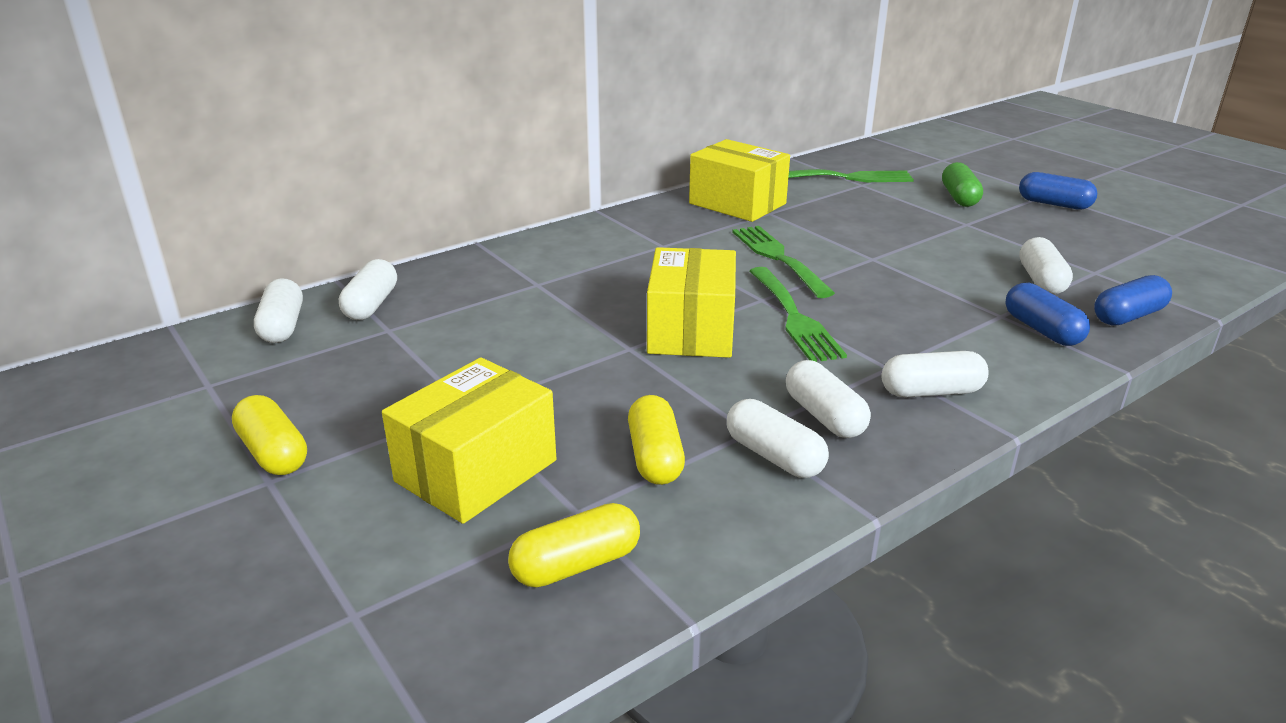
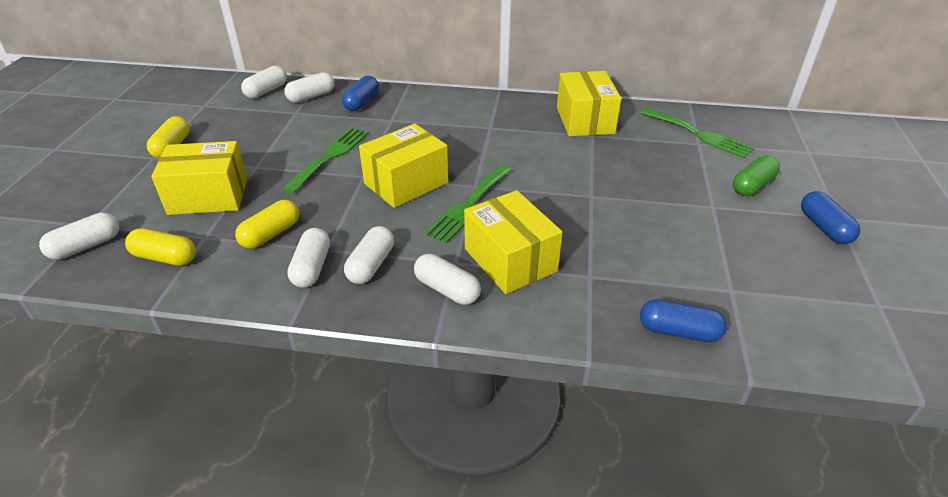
camera: 45 degrees right, 10 degrees up
green fork [732,226,835,298] -> green fork moved to [282,127,369,194]
blue capsule [1005,283,1090,346] -> blue capsule moved to [342,76,379,111]
white capsule [1019,237,1073,294] -> white capsule moved to [39,213,119,260]
none -> yellow box [464,190,563,294]

